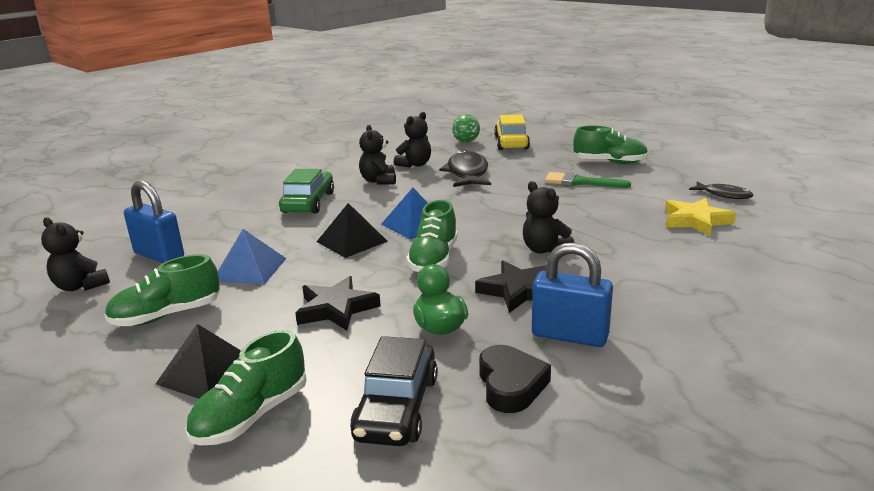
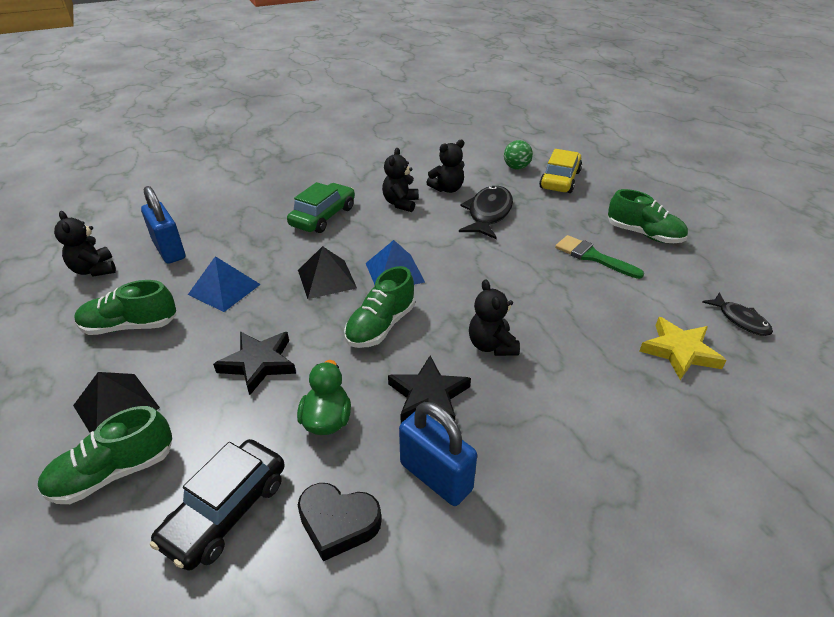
camera: 20 degrees right, 15 degrees up
black heart [479,345,551,413] -> black heart turned 90 degrees clockwise [298,483,381,561]

